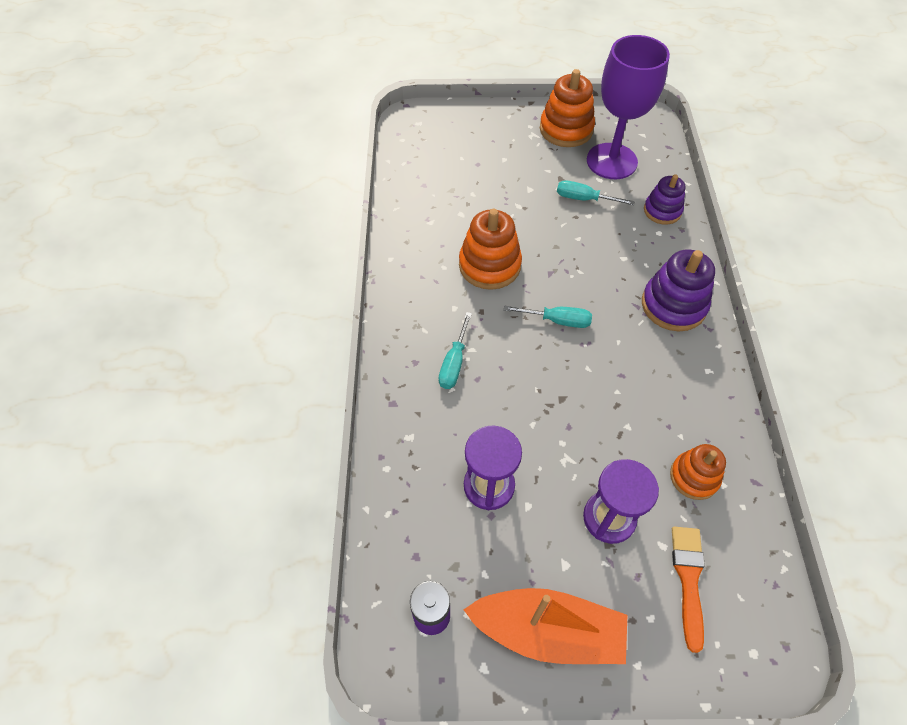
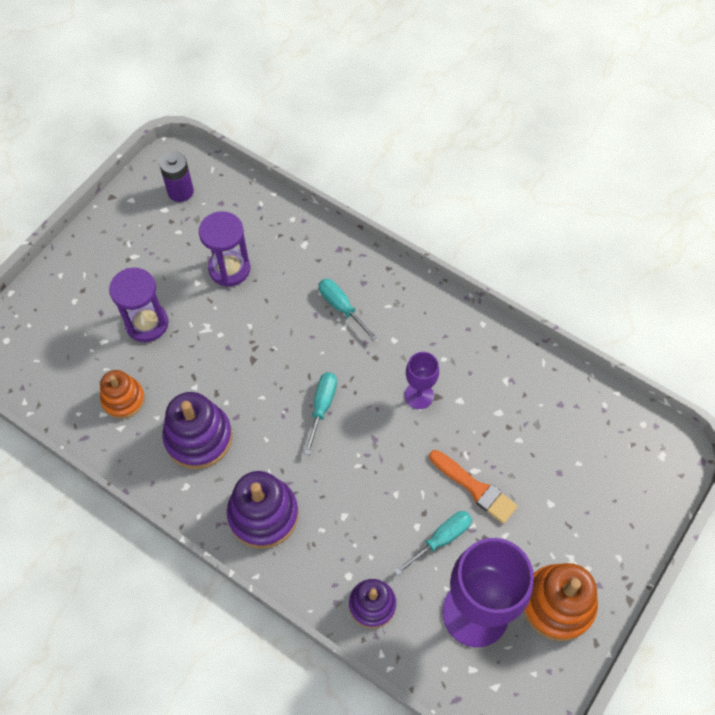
camera: 125 degrees right, 5 degrees up
orange stacking toy [459,209,522,290] -> purple goblet [404,352,439,409]
orange boat [464,588,627,664] -> none
turquoise screwdriver [504,305,592,328] -> turquoise screwdriver turned 150 degrees clockwise [304,372,337,455]
orange brush [672,526,705,653] -> orange brush moved to [429,450,518,524]
none -> purple stacking toy [162,392,232,469]

